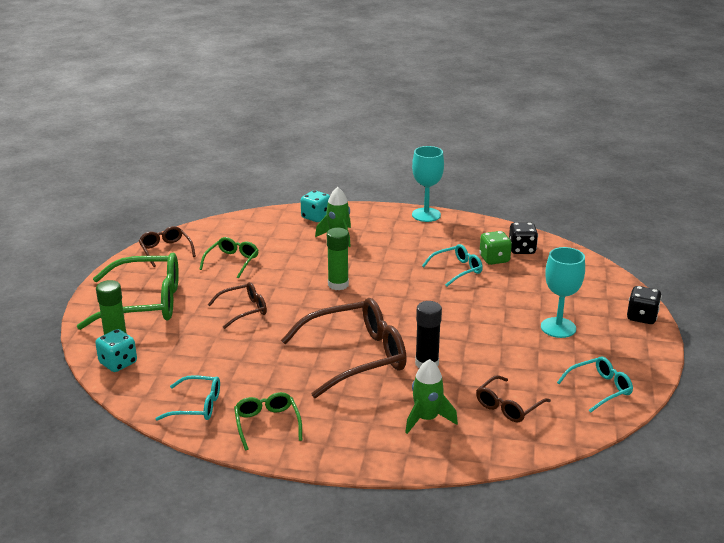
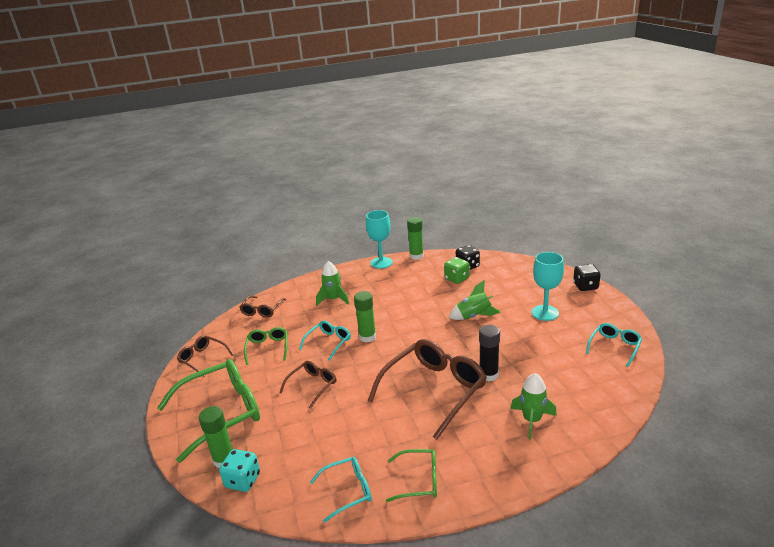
camera: 25 degrees left, 0 degrees up
green glasses [234,392,302,451] -> green glasses turned 135 degrees clockwise [386,449,437,502]
turquoise dice [301,190,330,222] -> none
turquoise glasses [422,244,483,286] -> turquoise glasses moved to [299,321,351,361]
brown glasses [476,375,551,422] -> brown glasses moved to [239,296,286,318]
none -> green glue stick [407,217,424,260]
none -> green rocket [449,280,501,320]

